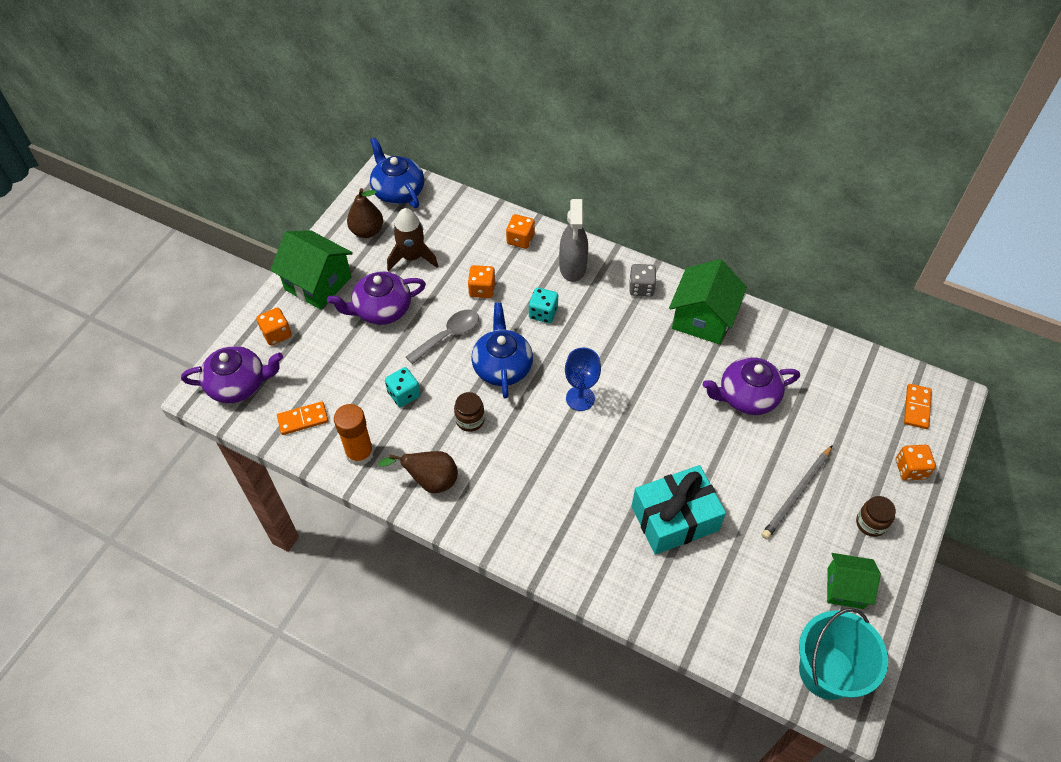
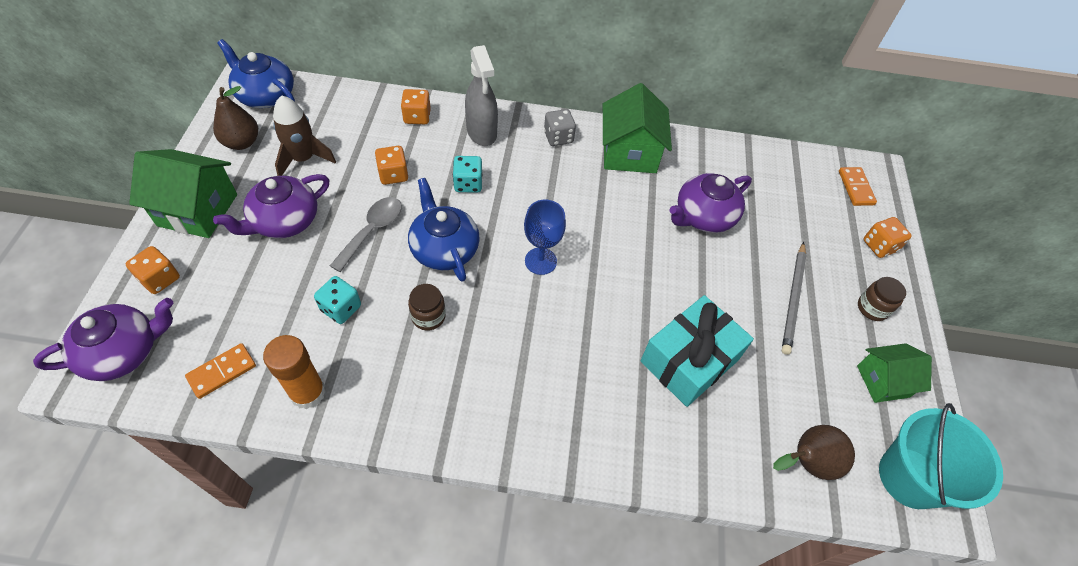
camera: 25 degrees left, 0 degrees up
brown pear [379,451,458,493] -> brown pear moved to [773,425,855,480]

